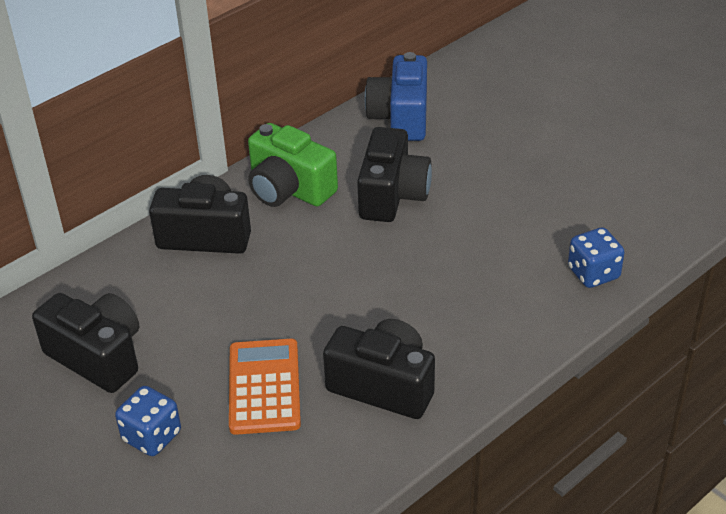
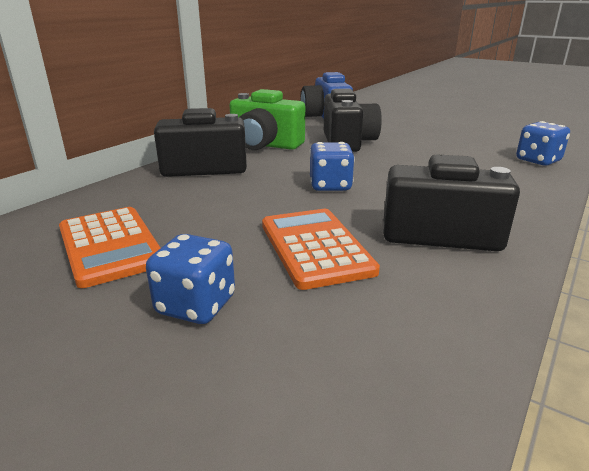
camera: 15 degrees left, 15 degrees down
black camera [32,293,139,393] -> orange calculator [59,207,161,288]
none -> blue dice [309,142,355,191]

